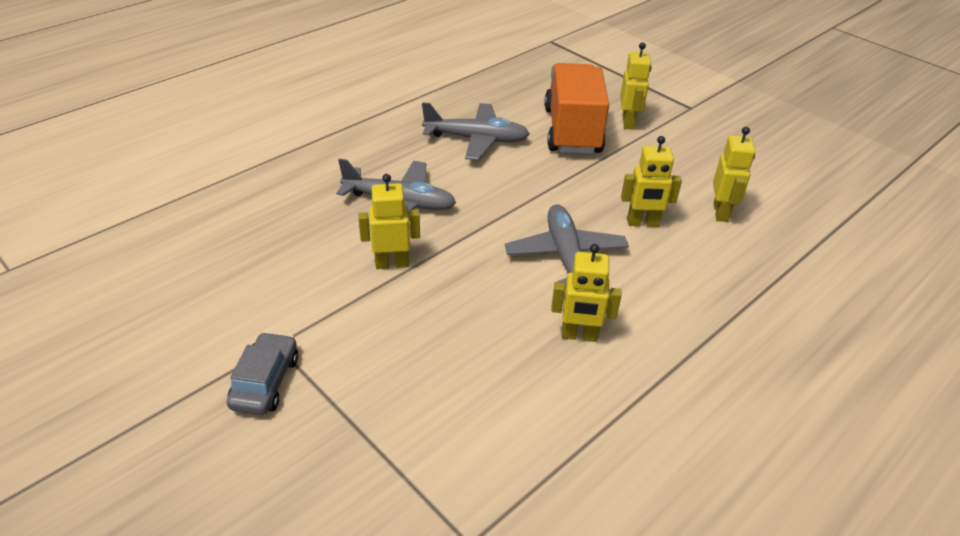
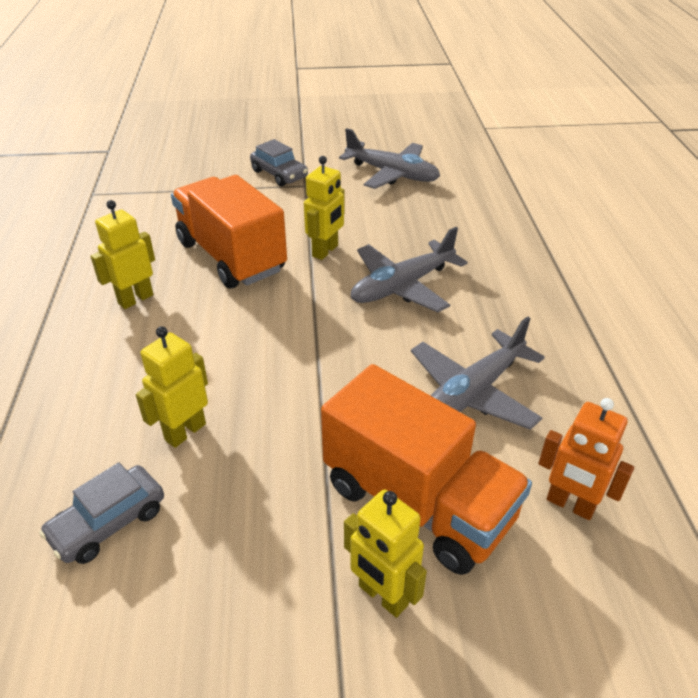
camera: 130 degrees right, 0 degrees up
grey plane [505,204,629,288] -> grey plane moved to [339,128,440,189]
yellow robot [713,127,755,222] -> grey car [39,462,164,564]
none -> orange truck [171,175,287,288]
none -> orange robot [538,398,634,520]

